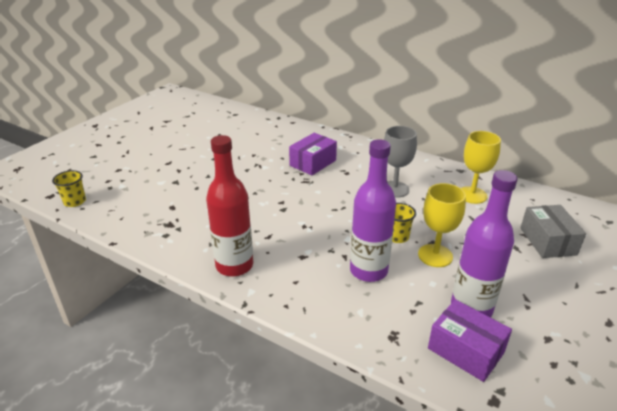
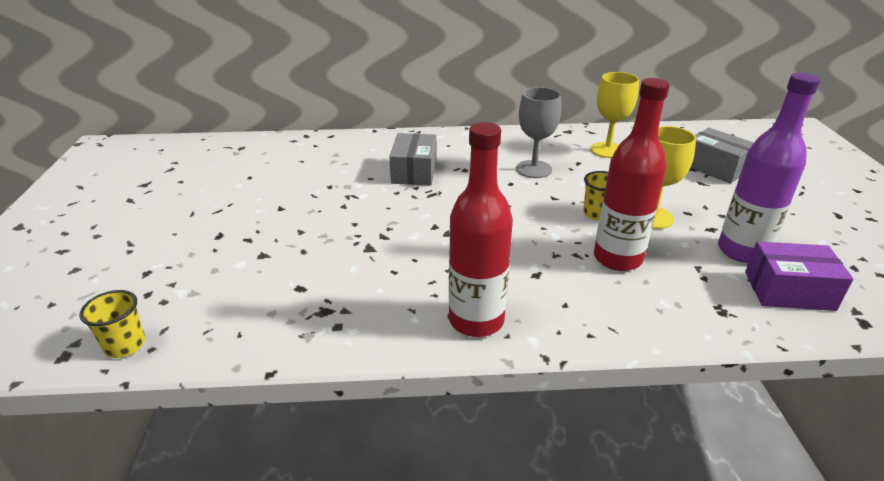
camera: 35 degrees left, 0 degrees up
purple box [289,133,337,175] -> grey box [389,133,437,185]
purple bottle [350,139,396,282] -> red bottle [594,78,670,271]

